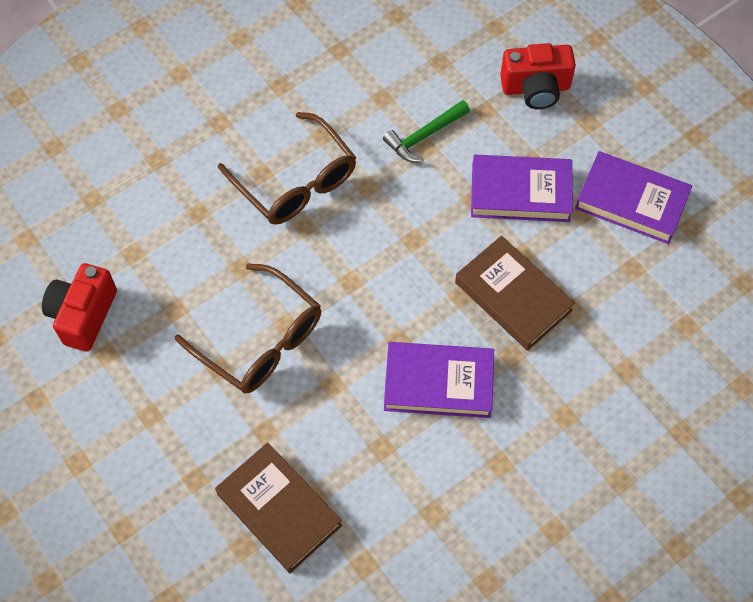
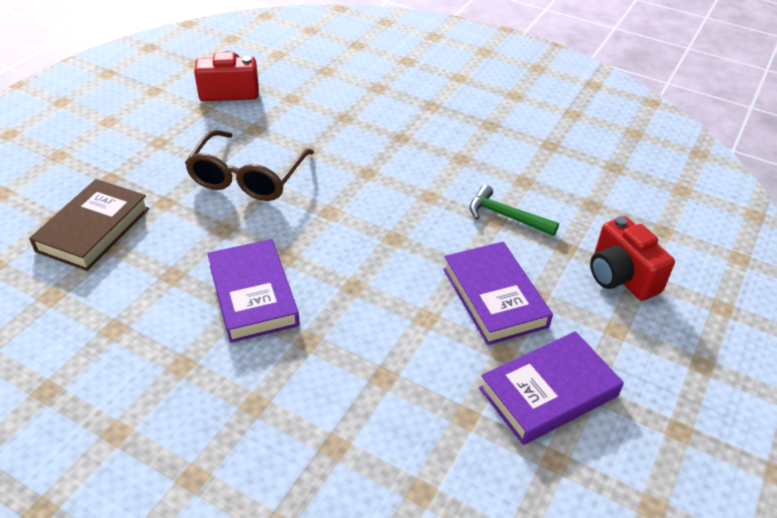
camera: 65 degrees right, 20 degrees down
brown glasses [218,112,356,225] -> none
brown book [455,236,575,351] -> none
purple book [575,151,692,244] -> purple book turned 60 degrees clockwise [479,331,624,445]

